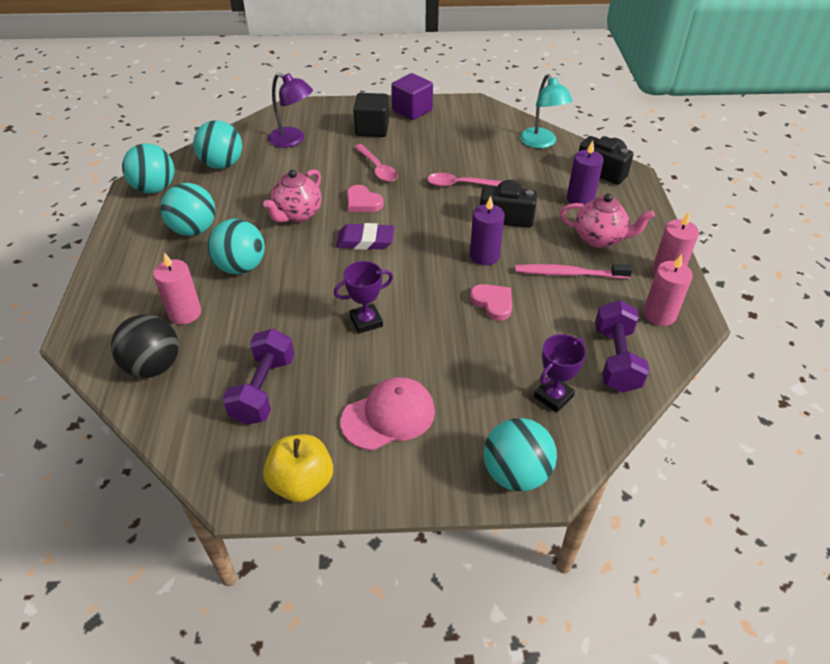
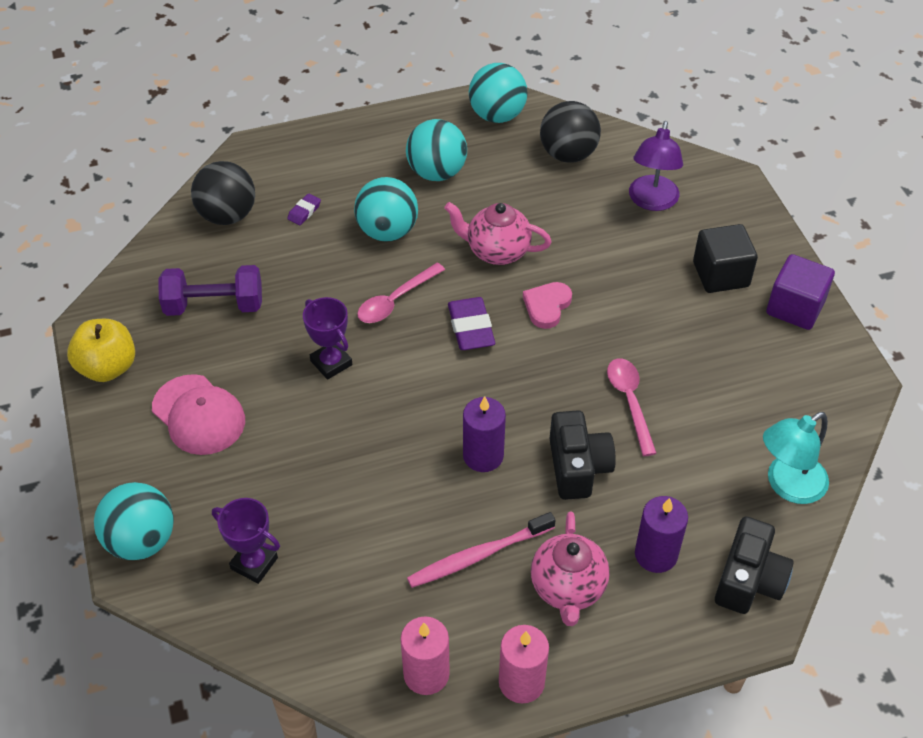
camera: 75 degrees right, 5 degrees up
pink candle [153,252,201,324] -> purple eraser [287,194,321,225]
turquoise ball [193,120,242,169] -> black ball [540,101,601,163]
pink spoon [354,144,398,182] -> pink spoon moved to [357,263,445,323]
pink heart [470,284,512,321] -> none
pink toothbrush [515,264,632,279] -> pink toothbrush turned 105 degrees counterclockwise [407,512,556,588]
purple dumbbell [595,300,649,393] -> none

